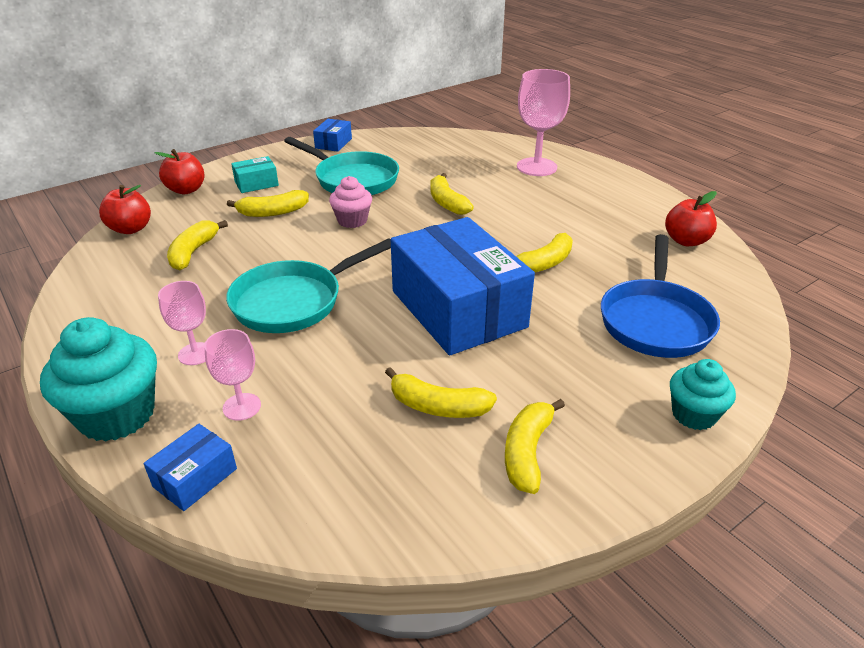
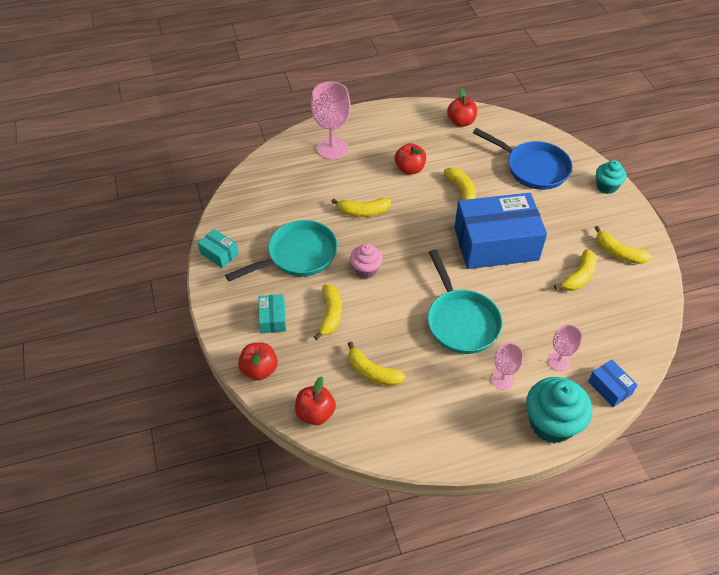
camera: 70 degrees left, 15 degrees up
blue box [313,119,352,152] -> turquoise box [198,229,239,268]
none -> red apple [395,143,426,174]

